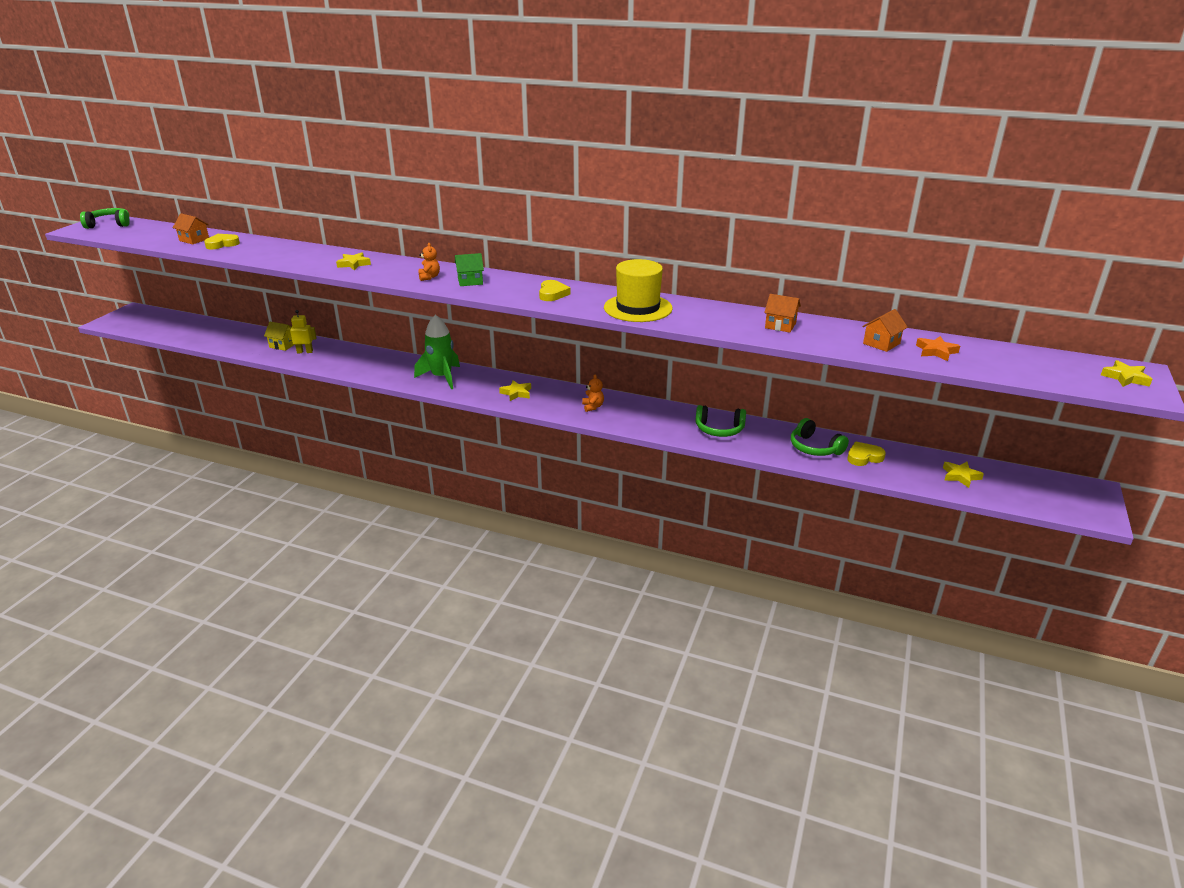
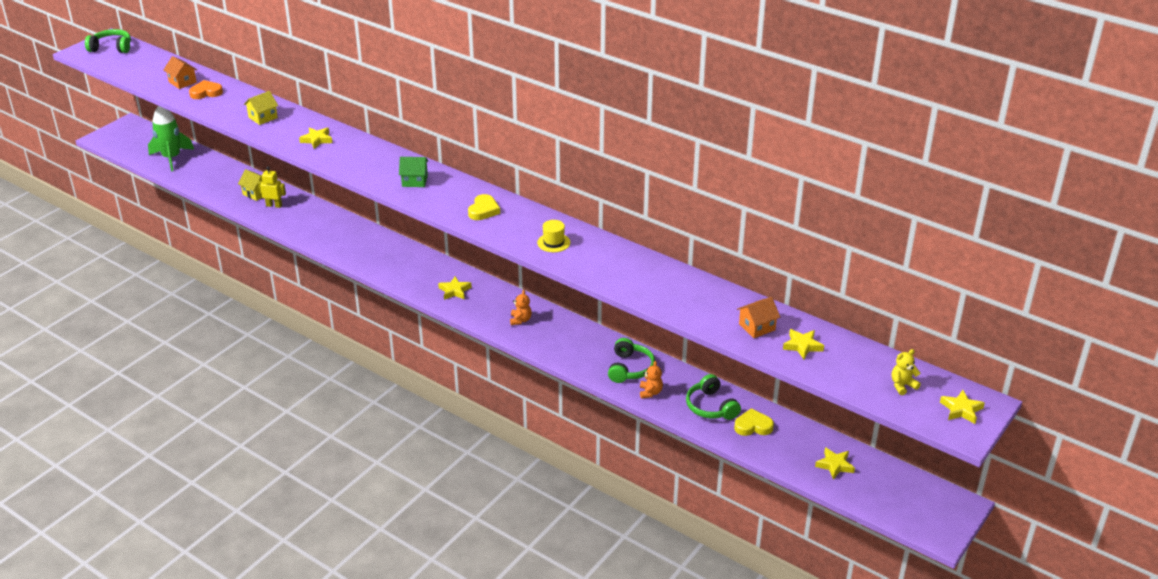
camera: 15 degrees right, 5 degrees up
yellow heart [204,234,240,249] -> orange heart [189,80,223,99]
green rocket [414,315,460,389] -> green rocket moved to [148,106,194,172]
orange teddy bear [418,243,440,281] -> orange teddy bear moved to [640,361,663,399]
yellow hat [604,259,673,322] -> yellow hat [537,220,570,252], size x0.49
green headphones [695,405,746,437] -> green headphones turned 105 degrees counterclockwise [608,338,655,383]
orange house [764,294,801,333] -> none
orange star [916,336,960,361] -> yellow star [783,329,824,359]
none -> yellow house [244,91,278,125]
none -> yellow teddy bear [892,349,921,395]

